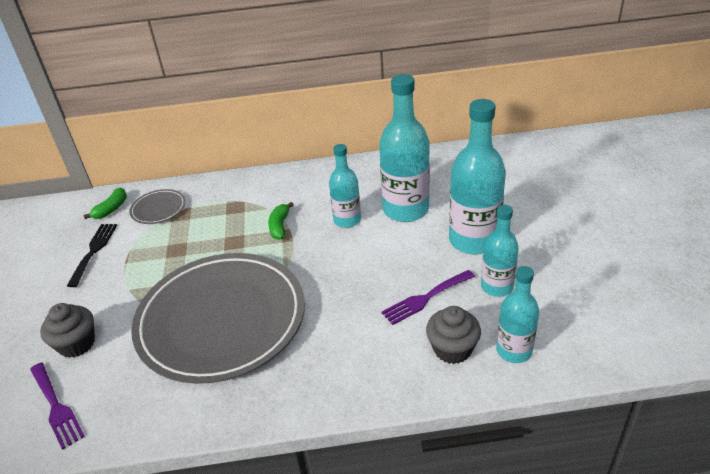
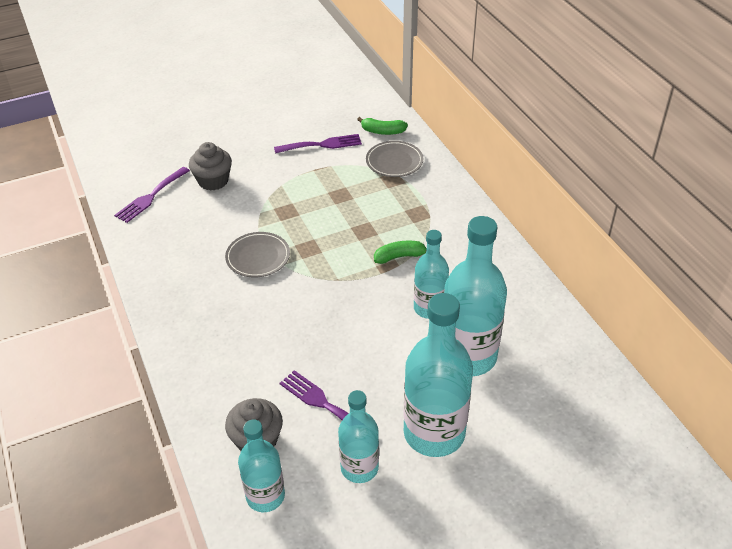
camera: 70 degrees right, 5 degrees up
black fork [67,224,117,287] -> purple fork [274,134,362,153]
grey plate [131,253,305,384] -> grey plate [225,232,290,277], size x0.40

